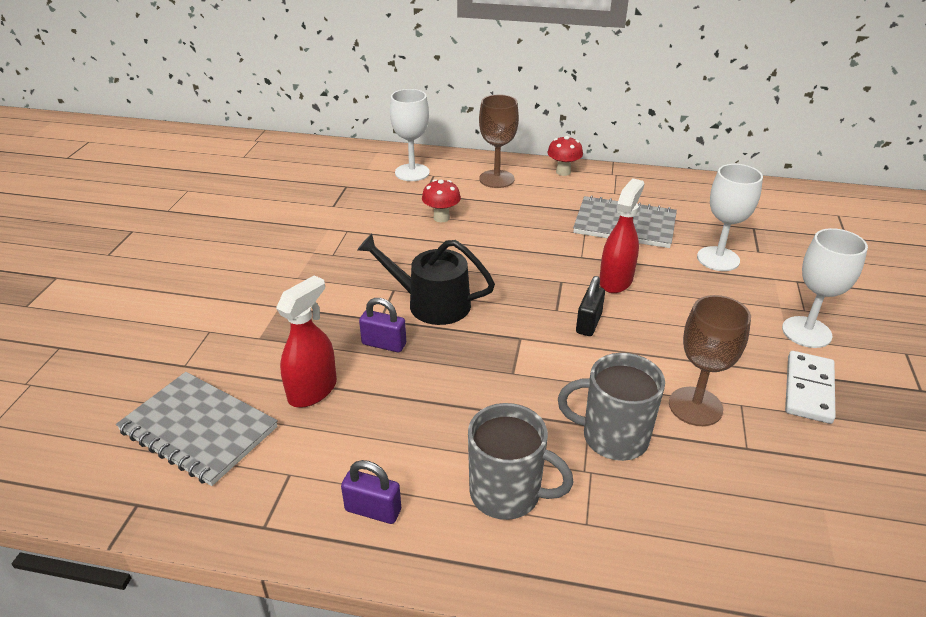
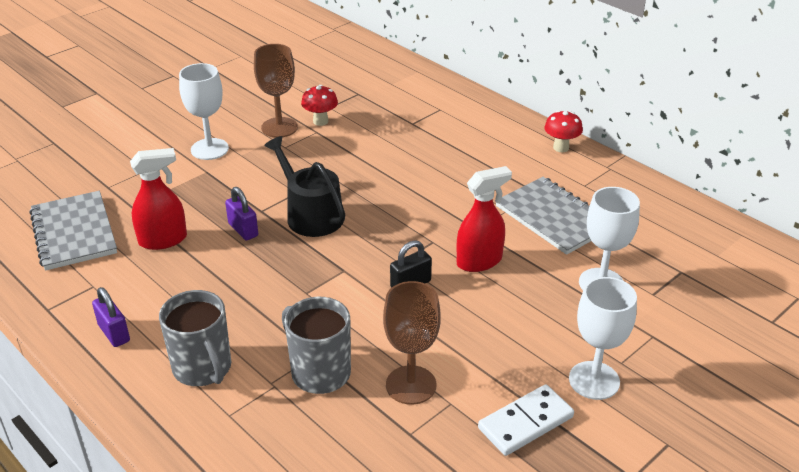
camera: 35 degrees right, 0 degrees up
white goblet [390,89,430,181] -> white goblet moved to [179,63,229,160]
red mushroom [422,179,461,222] -> red mushroom moved to [301,85,338,126]
brown goblet [479,94,519,188] -> brown goblet moved to [254,44,298,138]

